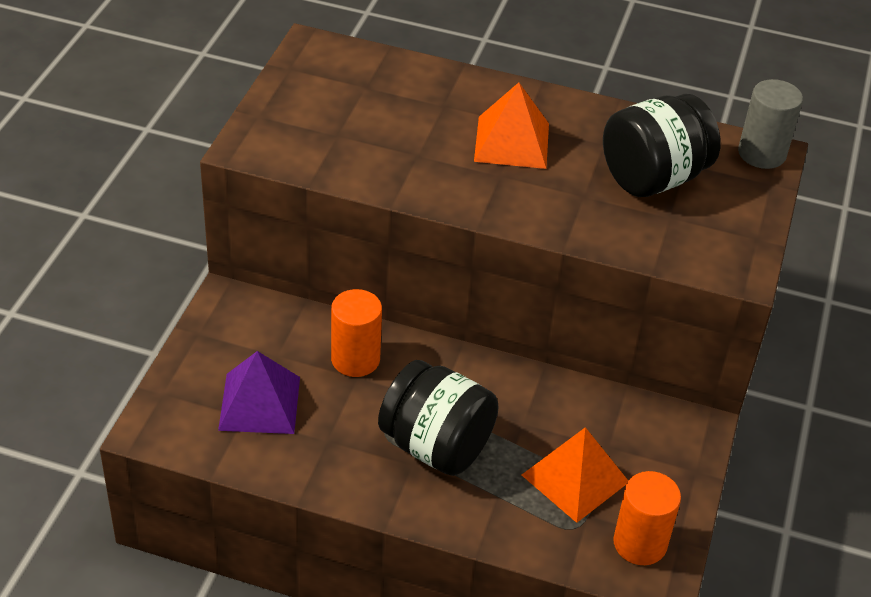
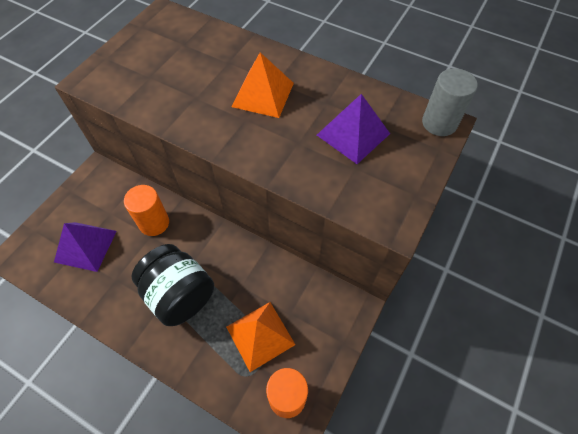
camera: 15 degrees right, 15 degrees up
black jar [603,94,721,197] -> purple pyramid [317,94,390,164]

